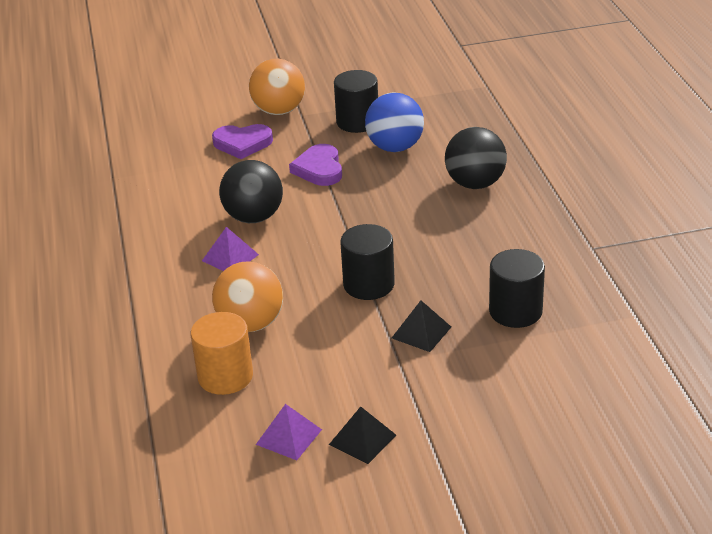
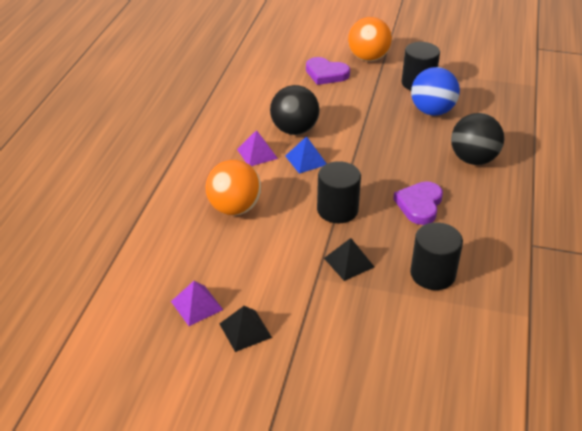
camera: 25 degrees right, 5 degrees up
orange cylinder [191,312,253,395] -> none
purple heart [289,144,342,186] -> purple heart moved to [393,181,443,225]
none -> blue pyramid [285,136,327,174]

